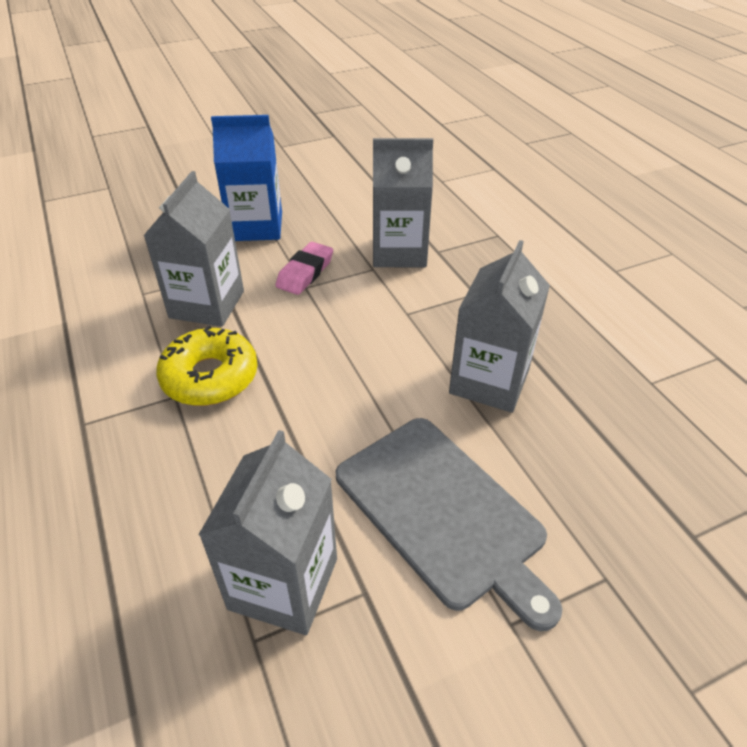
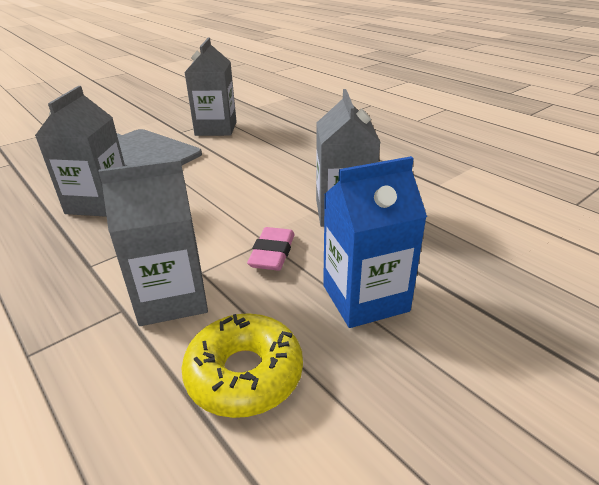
camera: 165 degrees right, 10 degrees down
yellow donut [156,326,258,406] -> yellow donut moved to [181,313,303,418]

